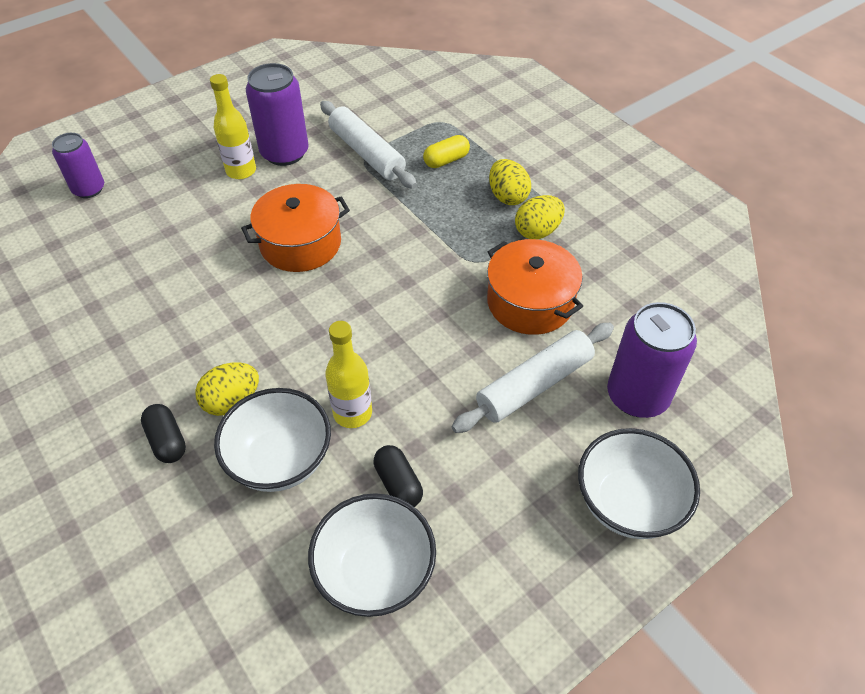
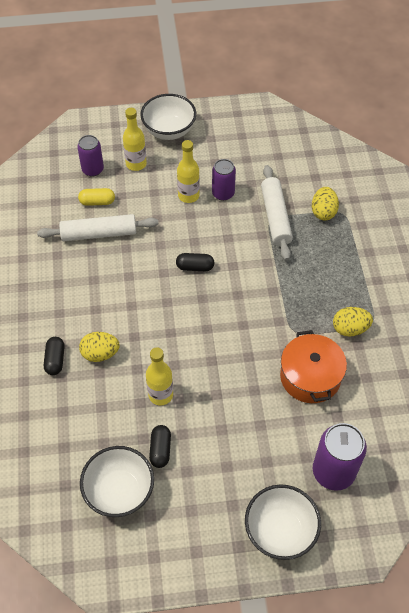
camera: 30 degrees right, 5 degrees up
white bowl [214,388,331,492] -> white bowl moved to [140,94,196,140]
orange pot [241,184,350,272] -> black capsule [176,253,214,271]
purple can [246,63,309,166] -> purple can [212,159,236,201], size x0.64
yellow capsule [423,135,470,168] -> yellow capsule moved to [78,188,115,206]
white rolling pin [452,323,614,433] -> white rolling pin moved to [37,214,158,241]
yellow egg [489,159,531,205] -> yellow egg moved to [312,187,339,220]
none -> yellow bottle [123,108,147,171]

